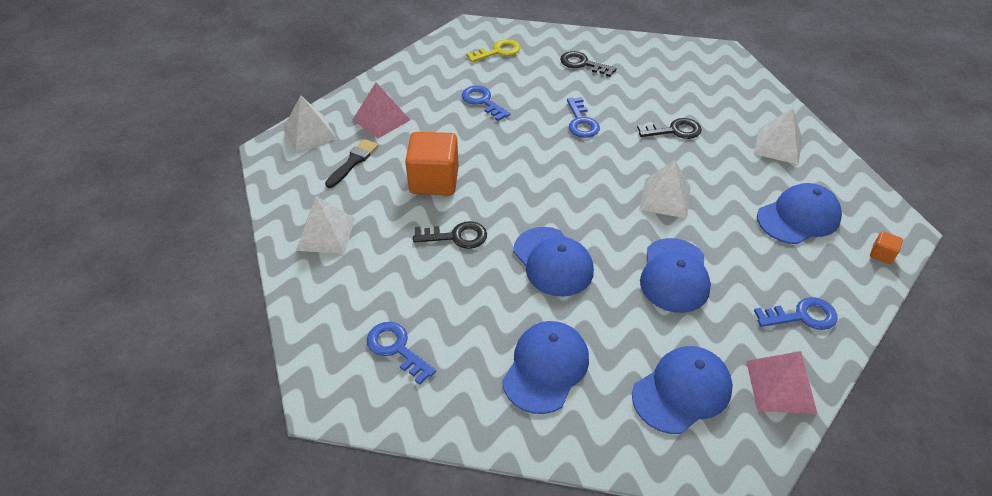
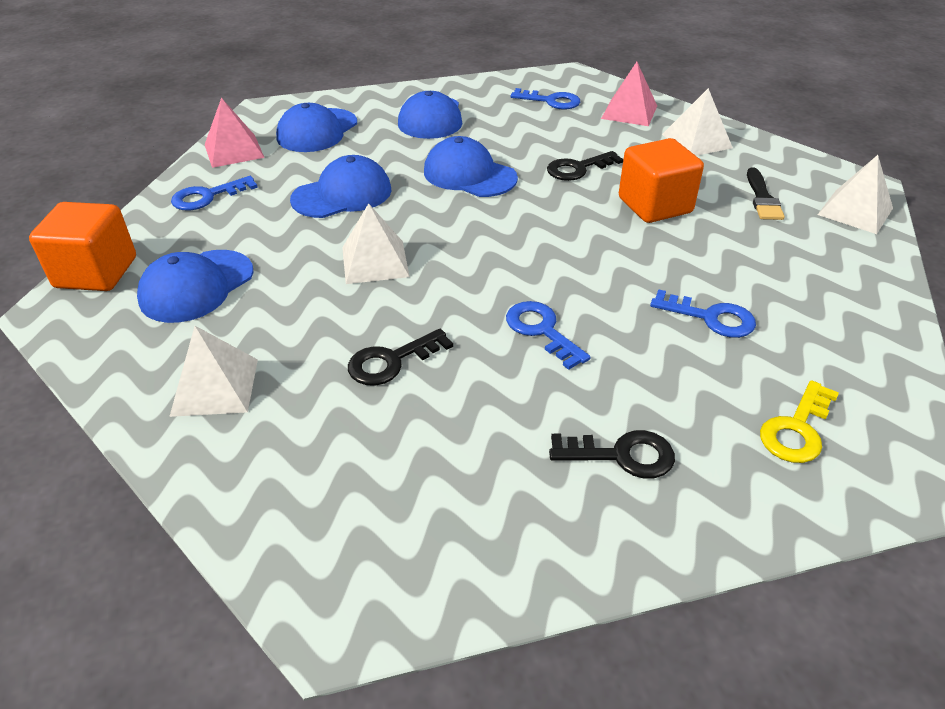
camera: 155 degrees right, 5 degrees down
pink pyramid [353,82,410,138] -> pink pyramid moved to [601,62,657,126]
blue cap [640,238,711,313] -> blue cap turned 75 degrees clockwise [290,155,391,218]
orange cube [870,231,903,264] -> orange cube [29,202,136,291], size x2.37

